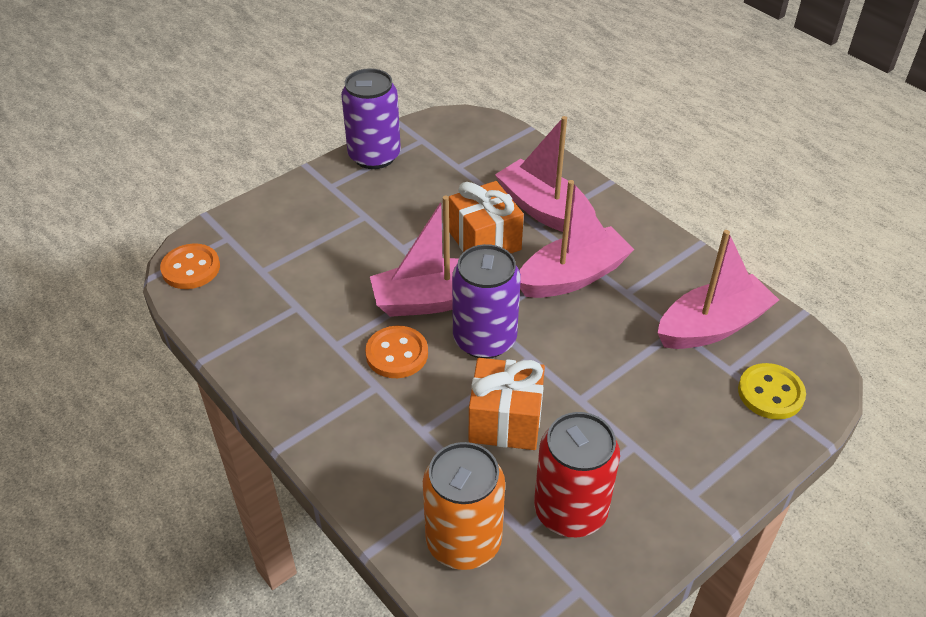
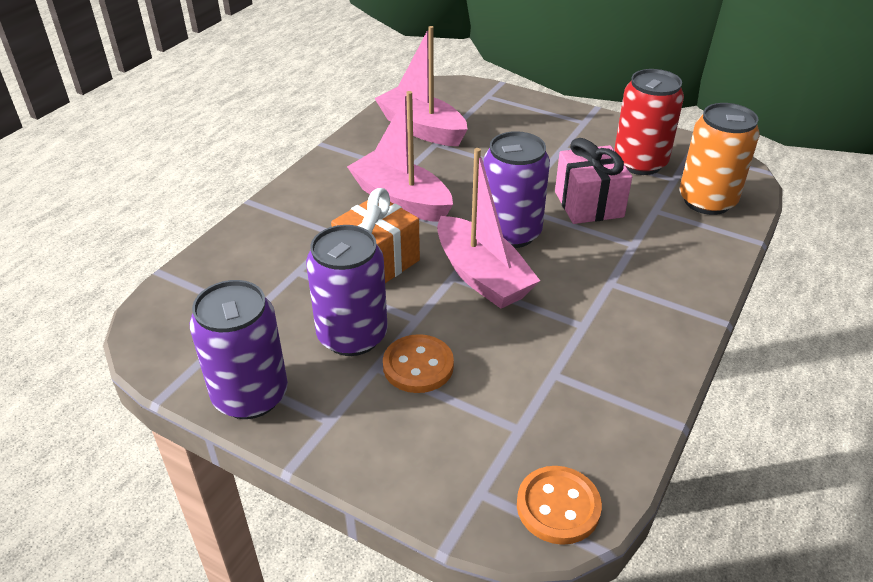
camera: 110 degrees left, 5 degrees down
orange button [365,326,428,378] -> orange button moved to [383,334,454,393]
orange gift [469,358,545,450] -> pink gift [555,138,632,224]
pink boat [495,116,596,232] -> none
yellow button [738,363,806,419] -> none
none -> purple can [306,225,388,356]

